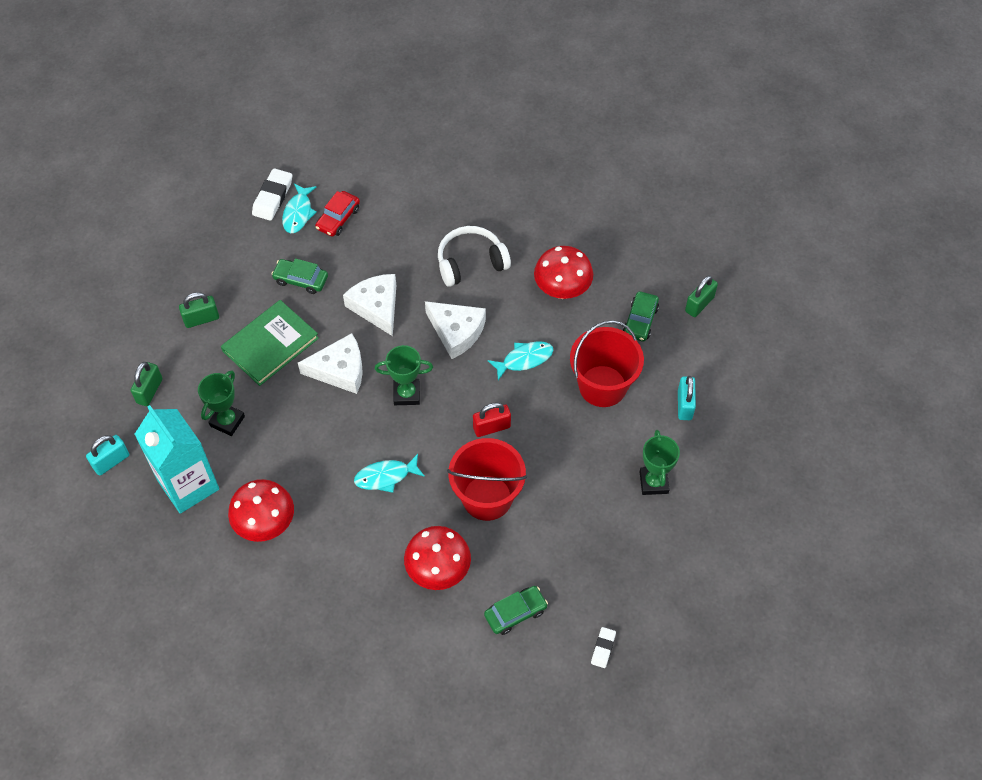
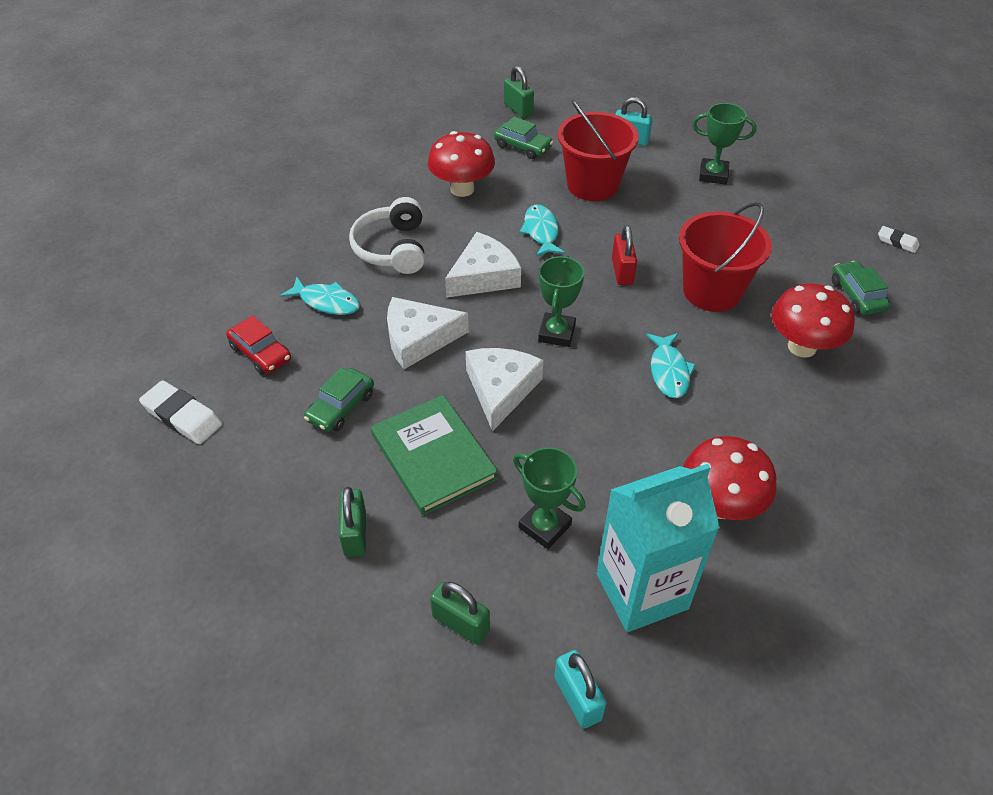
camera: 75 degrees left, 10 degrees down
turquoise fish [282,184,317,233] -> turquoise fish moved to [280,277,360,315]

